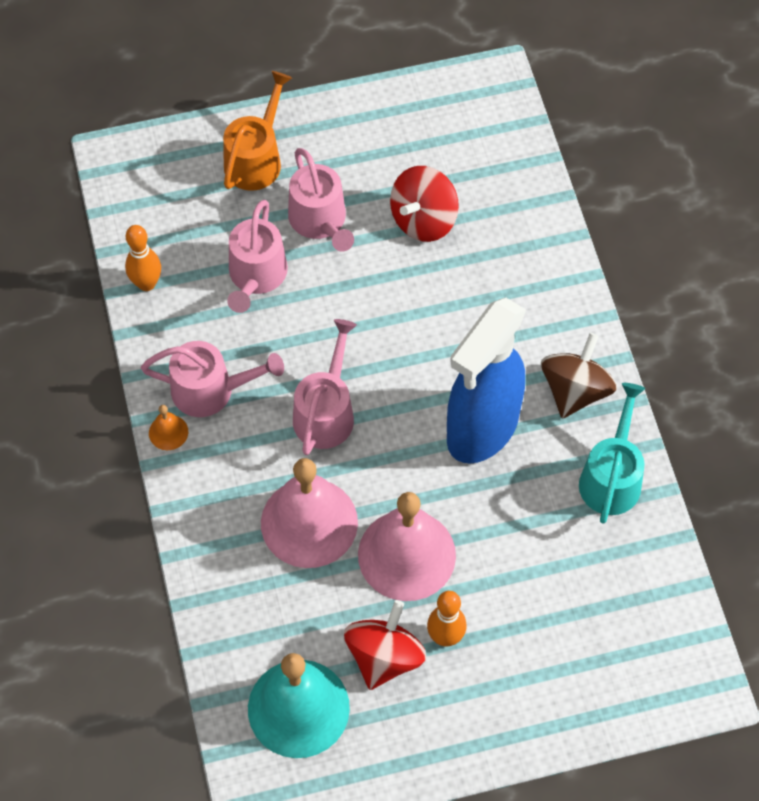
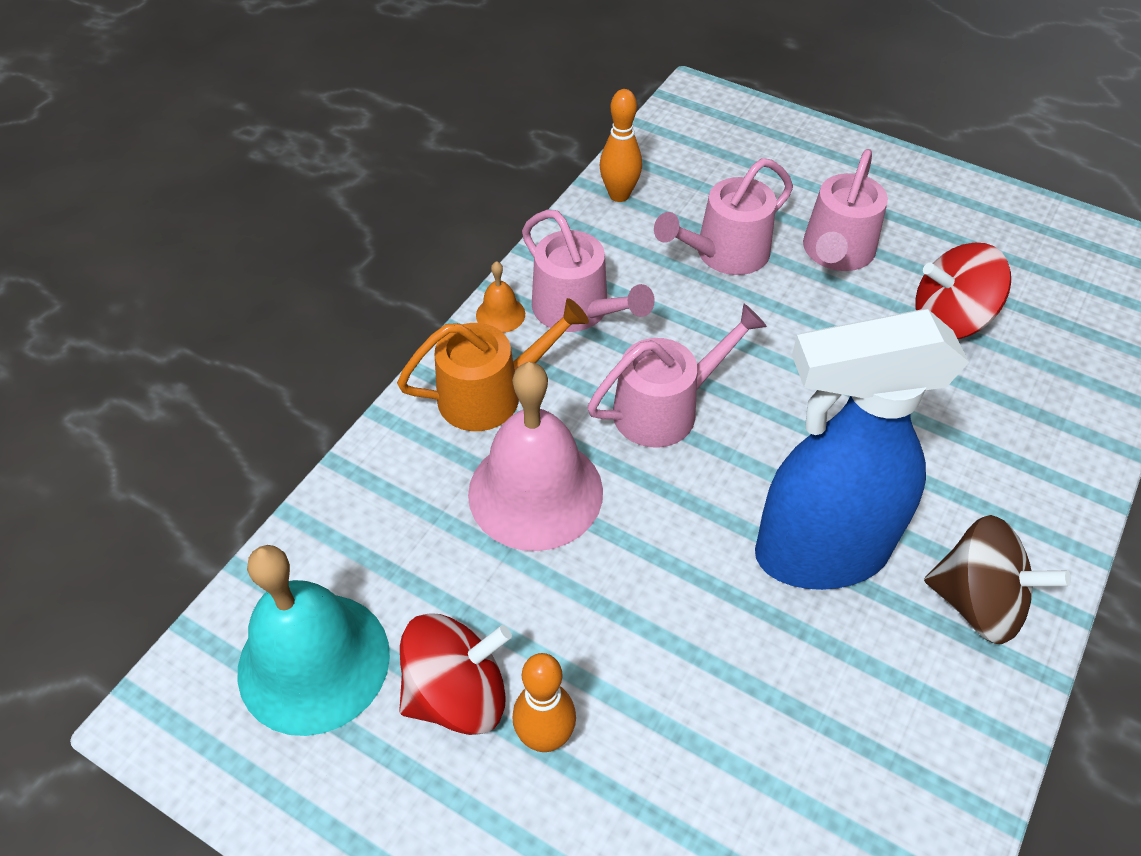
camera: 45 degrees right, 10 degrees down
orange watering can [223,71,292,191] -> orange watering can moved to [397,298,589,431]
pink bell [358,492,456,601] -> none
brown spinning top [541,333,617,419] -> brown spinning top turned 45 degrees clockwise [924,515,1071,644]
turquoise watering can [579,383,645,524] -> none

